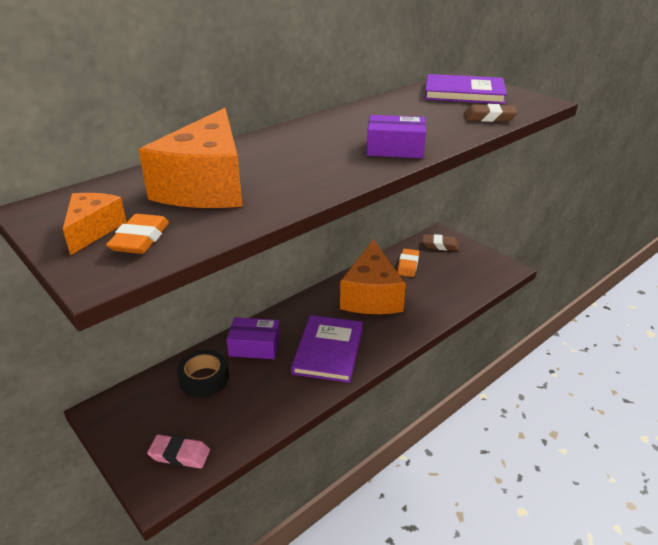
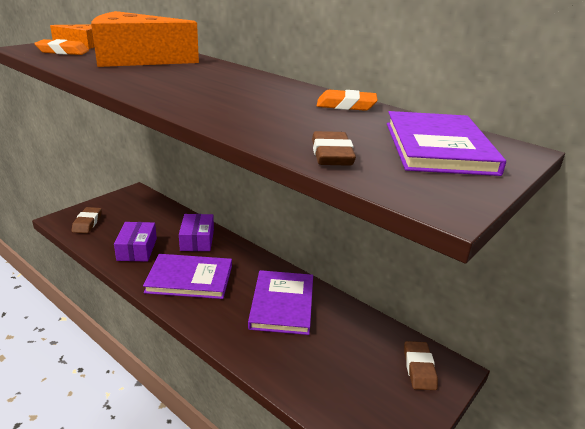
camera: 80 degrees right, 5 degrees down
pink eraser [147,434,210,469] -> brown eraser [71,207,102,233]
black tape [177,350,229,397] -> none
orange cheese [340,239,406,314] -> purple book [248,270,313,335]
purple box [367,115,426,158] -> purple box moved to [114,222,157,262]
orange eraser [397,249,419,277] -> orange eraser moved to [317,90,378,111]

